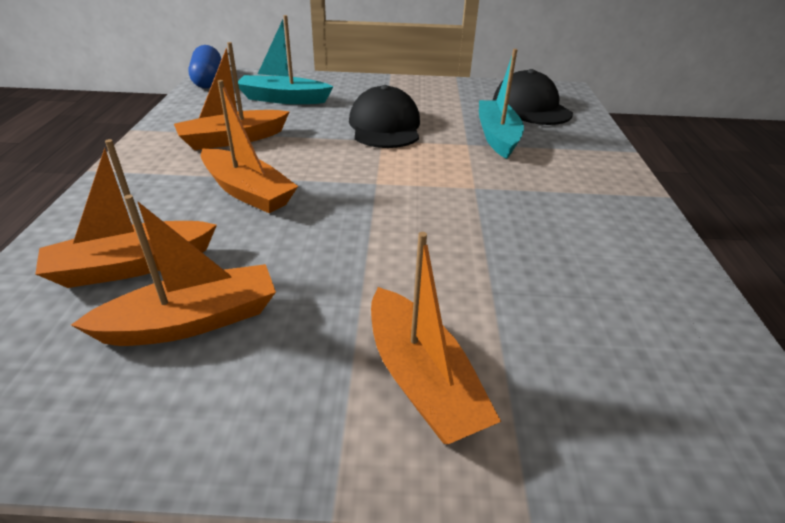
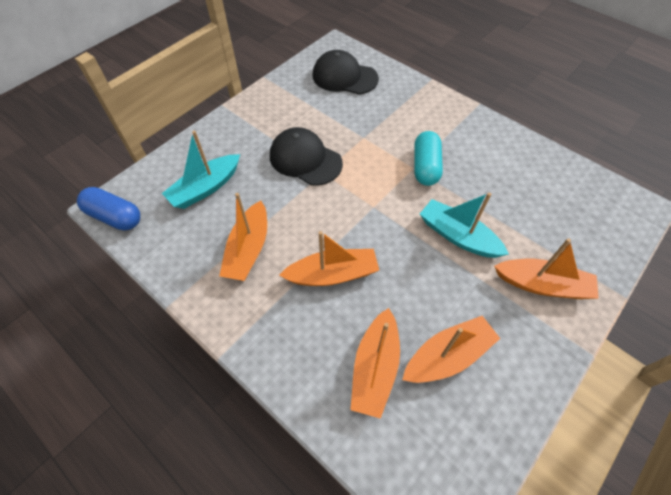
camera: 50 degrees left, 20 degrees up
orange boat [71,195,276,346] -> orange boat turned 45 degrees clockwise [402,316,501,383]
turquoise boat [479,49,524,159] -> turquoise boat moved to [420,193,509,258]
none -> turquoise capsule [415,131,443,186]

